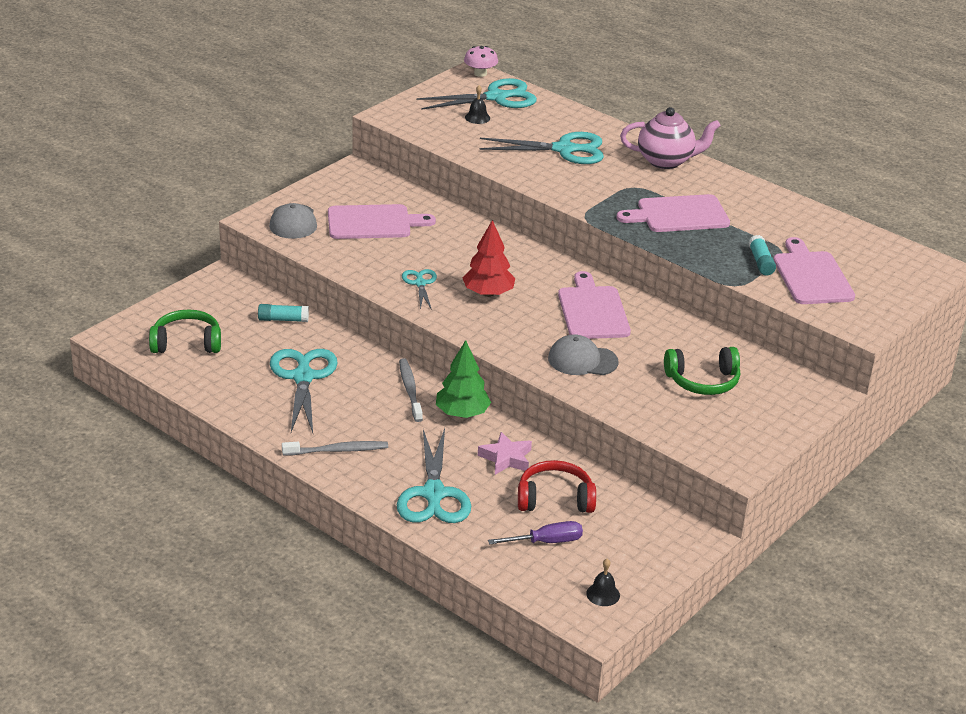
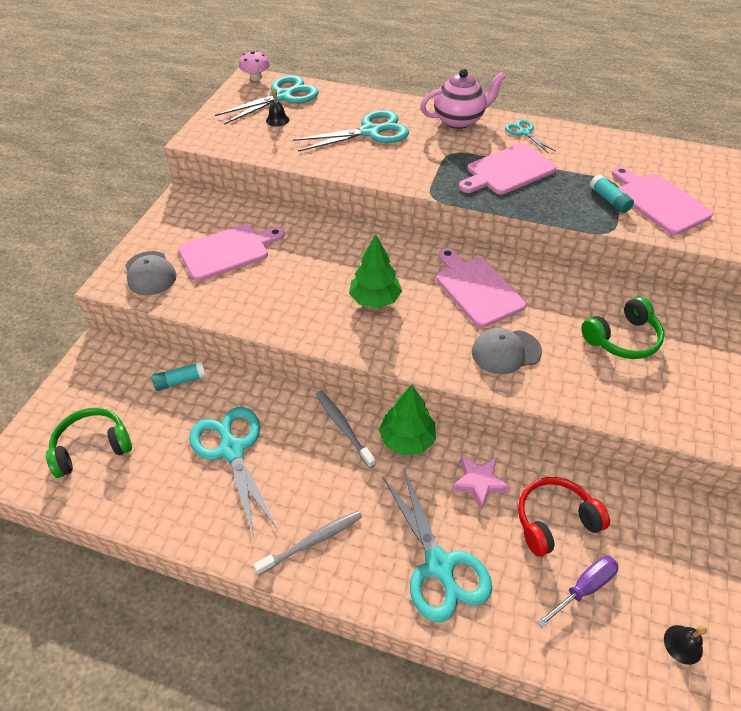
camera: 20 degrees left, 15 degrees up
turquoise scissors [402,269,437,310] -> turquoise scissors moved to [505,120,556,154]
red tree [462,220,515,297] -> green tree [349,234,402,308]

